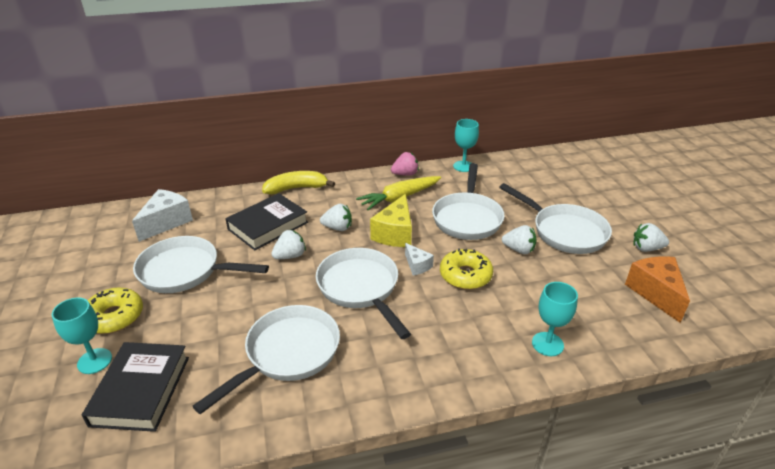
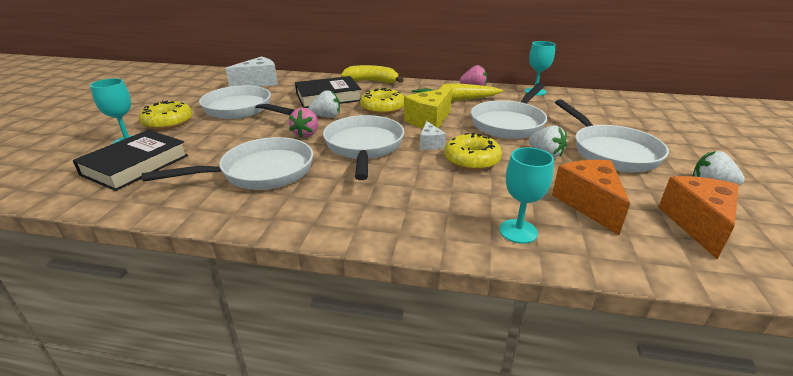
camera: 25 degrees right, 5 degrees down
white strawberry [320,204,352,231] -> yellow donut [360,87,404,115]
none -> pink strawberry [289,108,318,138]
none -> orange cheese [552,160,630,235]

